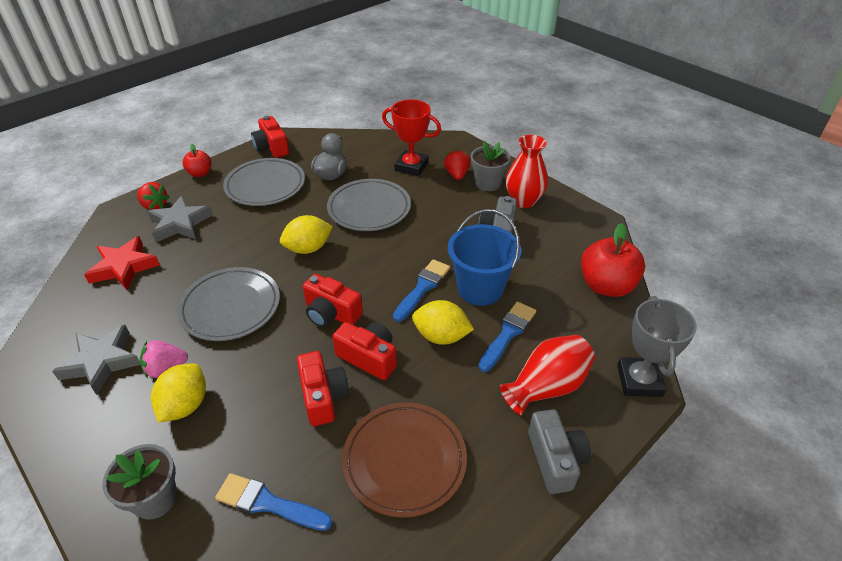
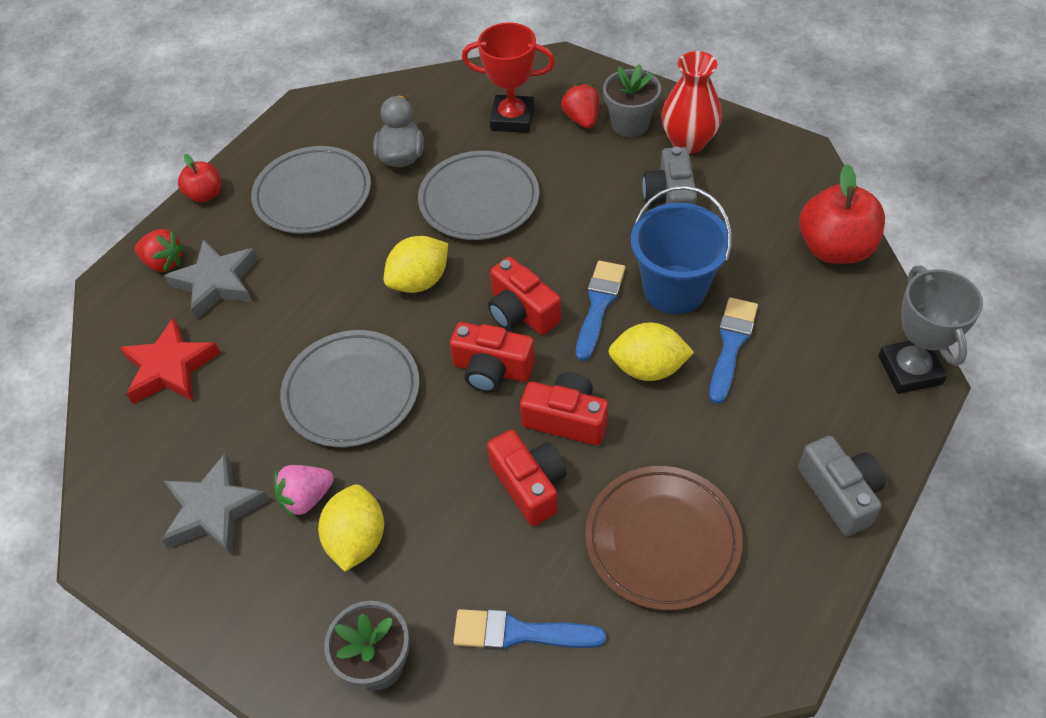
camera: 10 degrees left, 10 degrees up
red camera [251,116,289,158] -> red camera moved to [488,257,561,335]
red vase [500,335,595,415] -> none

